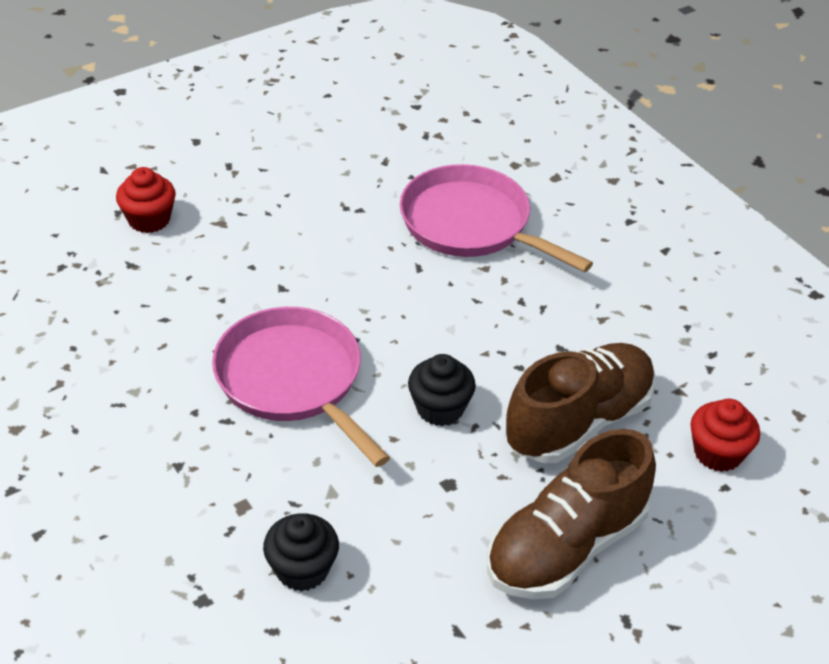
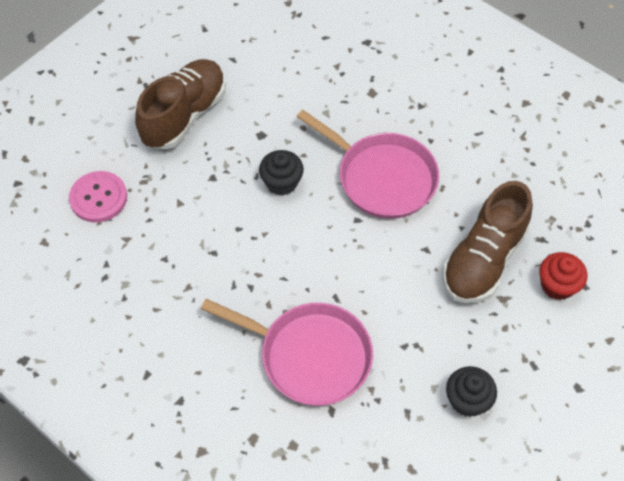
camera: 165 degrees right, 15 degrees up
black cupcake [263,513,339,591] -> black cupcake moved to [446,366,497,417]
brown shoe [505,343,655,463] -> brown shoe moved to [442,181,533,303]
red cupcake [690,399,760,472] -> pink button [69,171,127,222]

